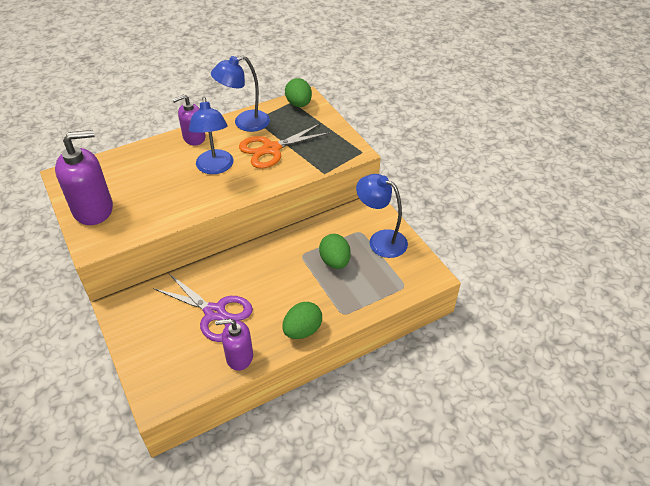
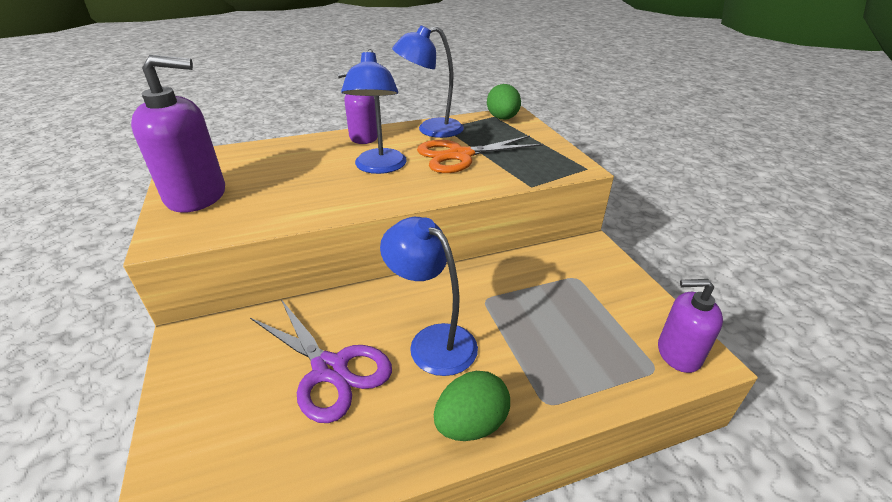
camera: 10 degrees right, 10 degrees down
purple soap dispenser [215,319,253,371] -> purple soap dispenser moved to [658,279,723,373]
green egg [319,234,351,269] -> none
blue lamp [356,174,408,258] -> blue lamp moved to [380,217,478,376]

